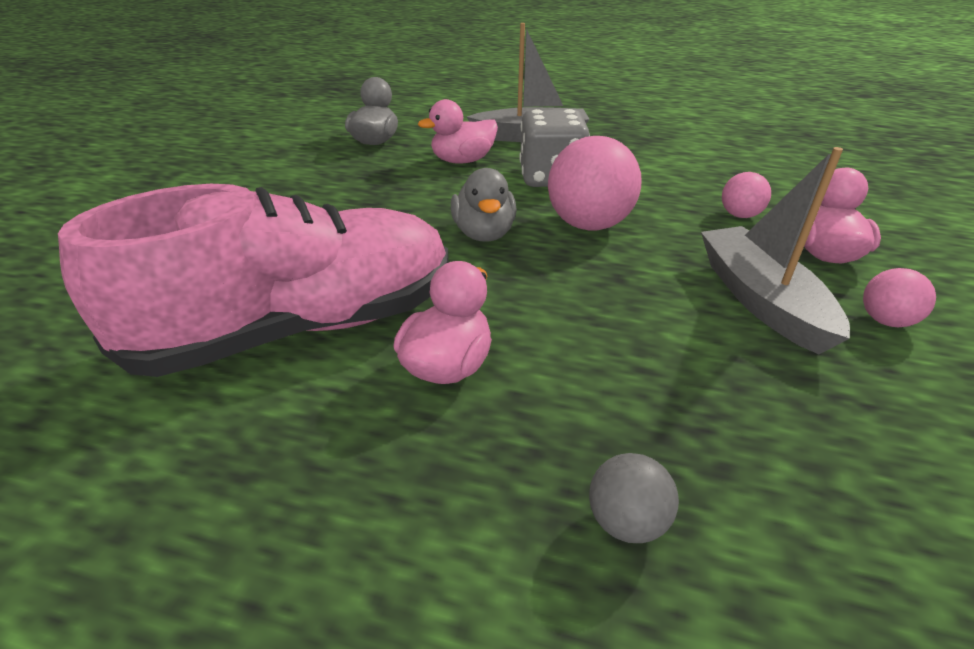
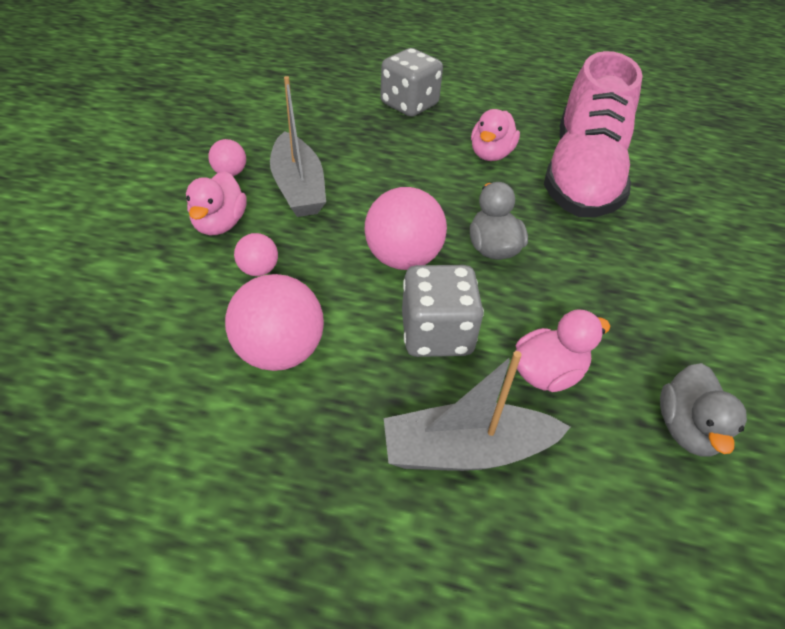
camera: 175 degrees right, 10 degrees up
pink shoe [58,184,449,377] -> pink shoe turned 45 degrees counterclockwise [544,51,643,217]
grey ball [589,453,679,543] -> grey dice [380,48,443,117]
none -> pink ball [225,274,324,371]

